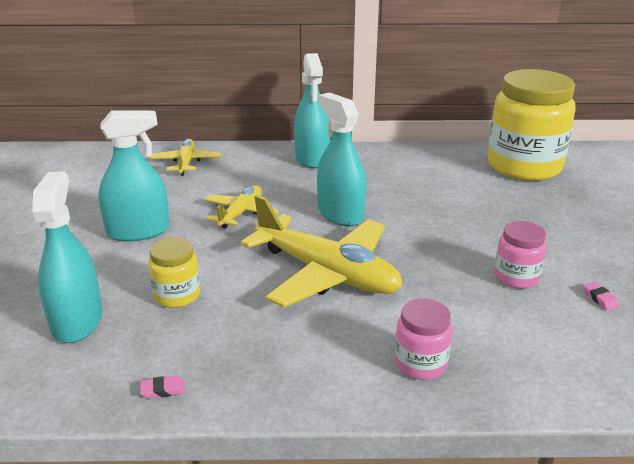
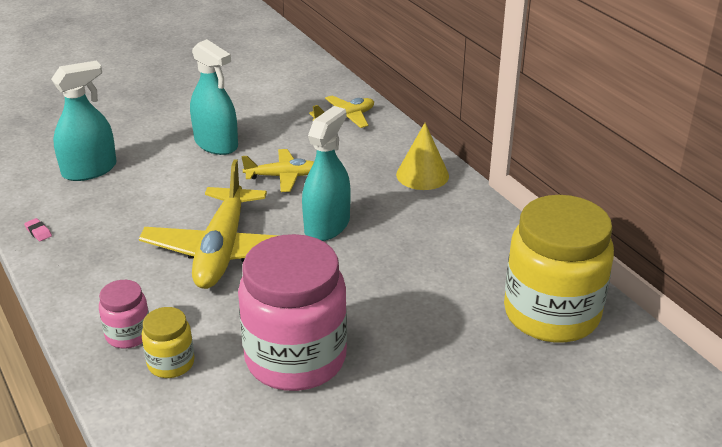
camera: 60 degrees right, 5 degrees up
yellow jar [148,237,200,308] -> yellow jar moved to [142,307,195,378]
turquoise spray bottle [294,53,330,168] -> yellow cone [396,123,449,190]
pink jar [494,221,547,289] -> pink jar [238,234,347,391], size x2.16
pink eraser [583,282,619,310] -> none

